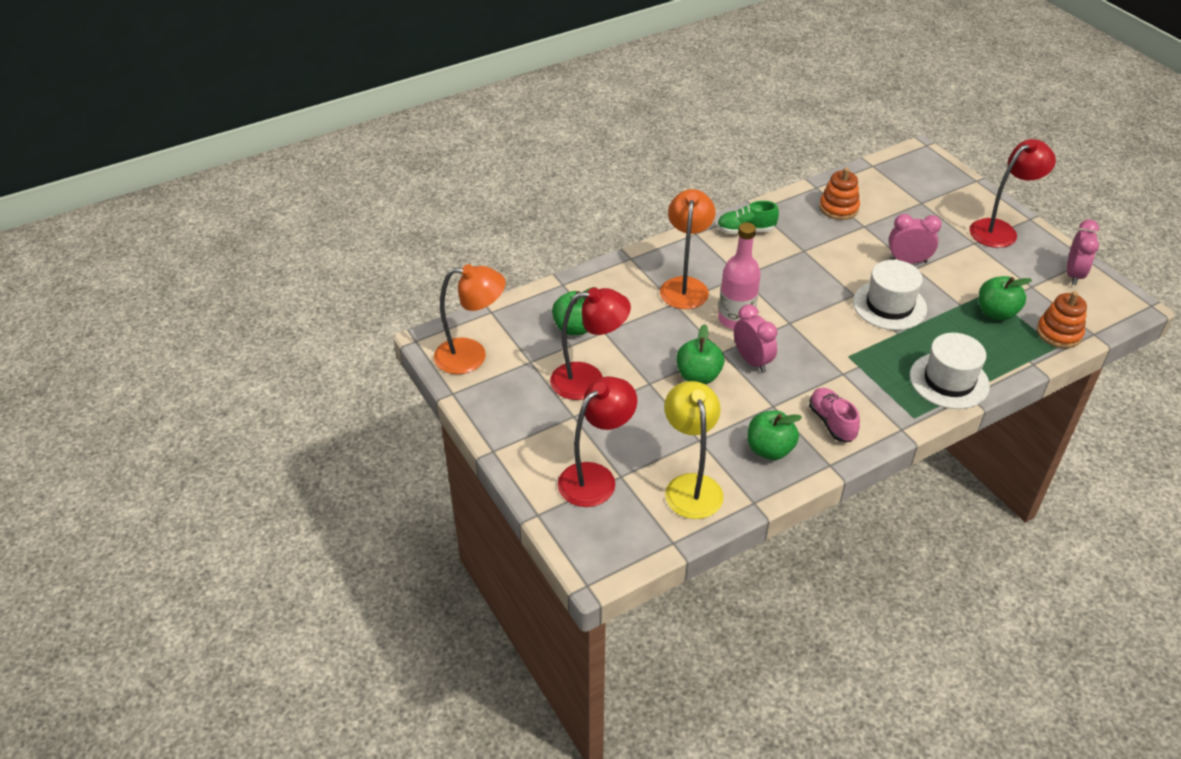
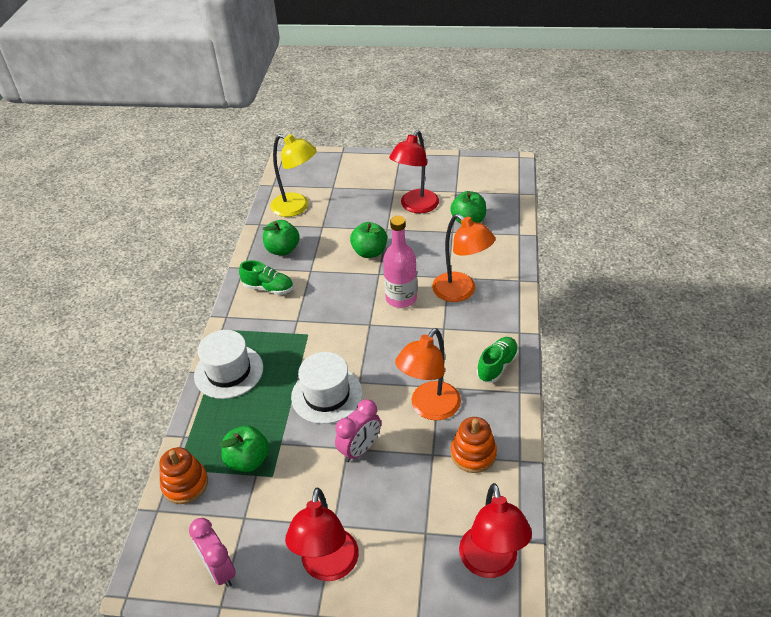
camera: 130 degrees right, 0 degrees up
orange lamp [434,264,506,374] -> orange lamp moved to [395,328,461,420]
red lamp [558,377,637,507] -> red lamp moved to [459,483,532,578]
pink clock [734,304,777,373] -> none
pink shoe [809,388,860,442] -> green shoe [239,260,293,295]

